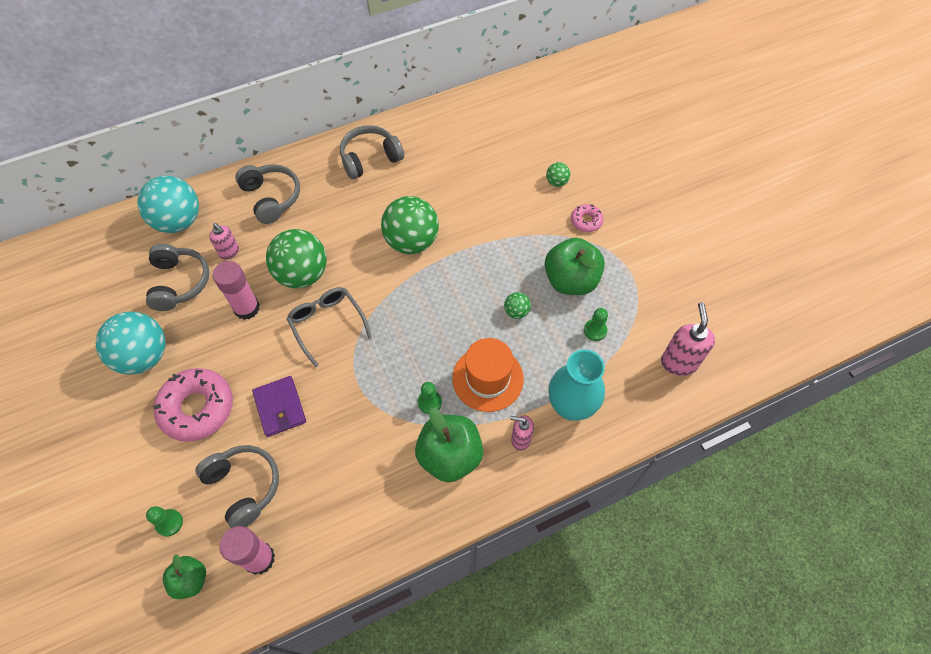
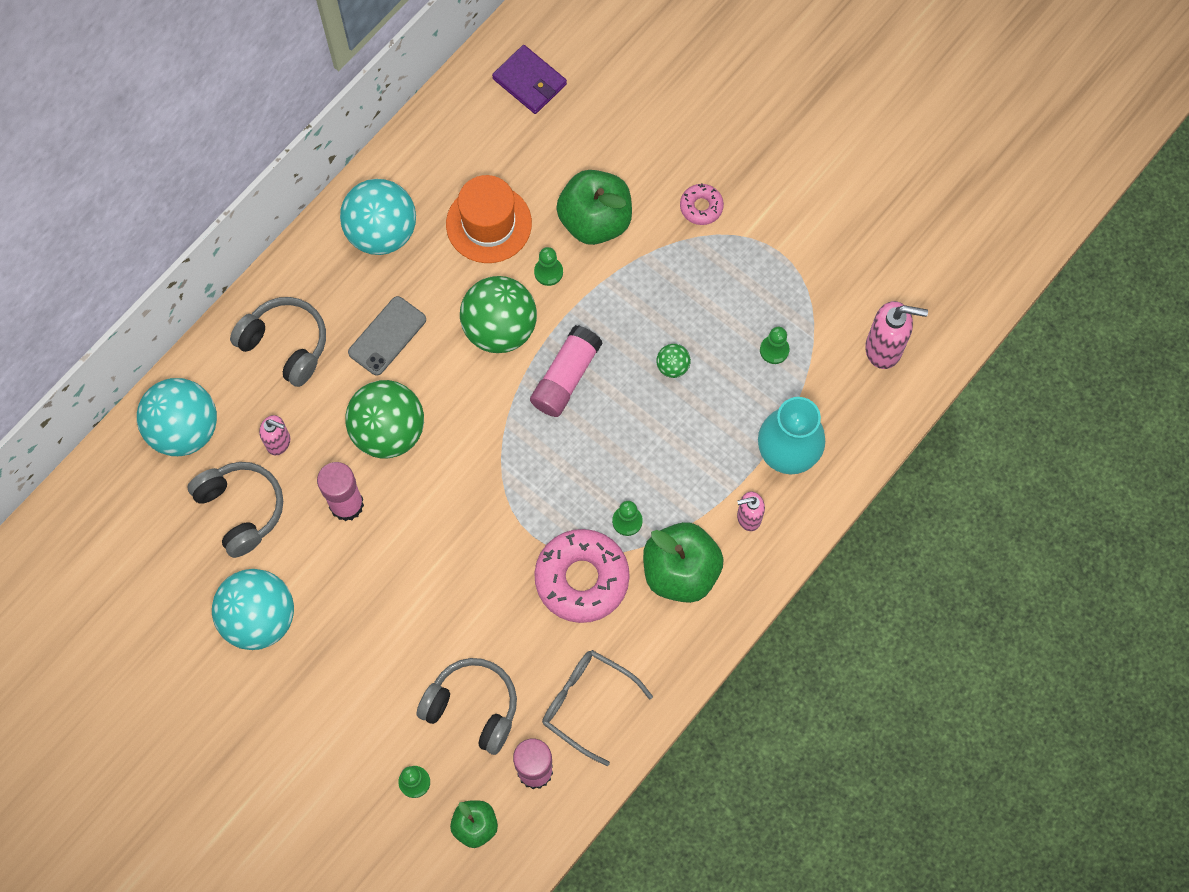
camera: 25 degrees left, 10 degrees up
pink donut [153,368,233,442] -> pink donut moved to [534,529,630,623]
purple wallet [252,376,306,437] -> purple wallet moved to [492,45,567,114]
grey glasses [287,287,372,367] -> grey glasses moved to [542,650,653,766]
grey headphones [340,125,404,179] -> turquoise ball [340,179,416,255]
orange hat [452,338,524,412] -> orange hat moved to [446,175,532,263]
green apple [545,238,605,295] -> green apple moved to [556,170,632,245]
green ball [546,162,570,187] -> none
pink soap dispenser [661,302,715,376] -> pink soap dispenser turned 120 degrees clockwise [865,301,928,369]
none -> grey phone [348,296,426,376]
none -> pink glue stick [530,325,603,417]
none -> green pawn [534,247,563,286]

